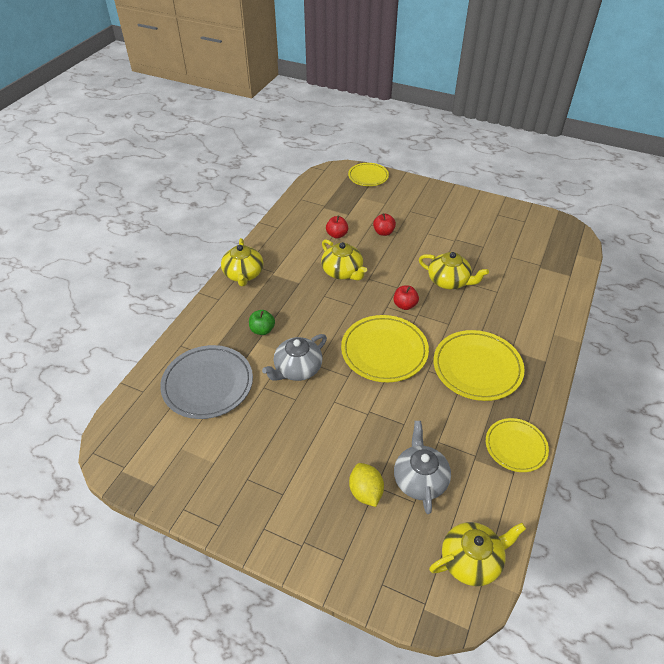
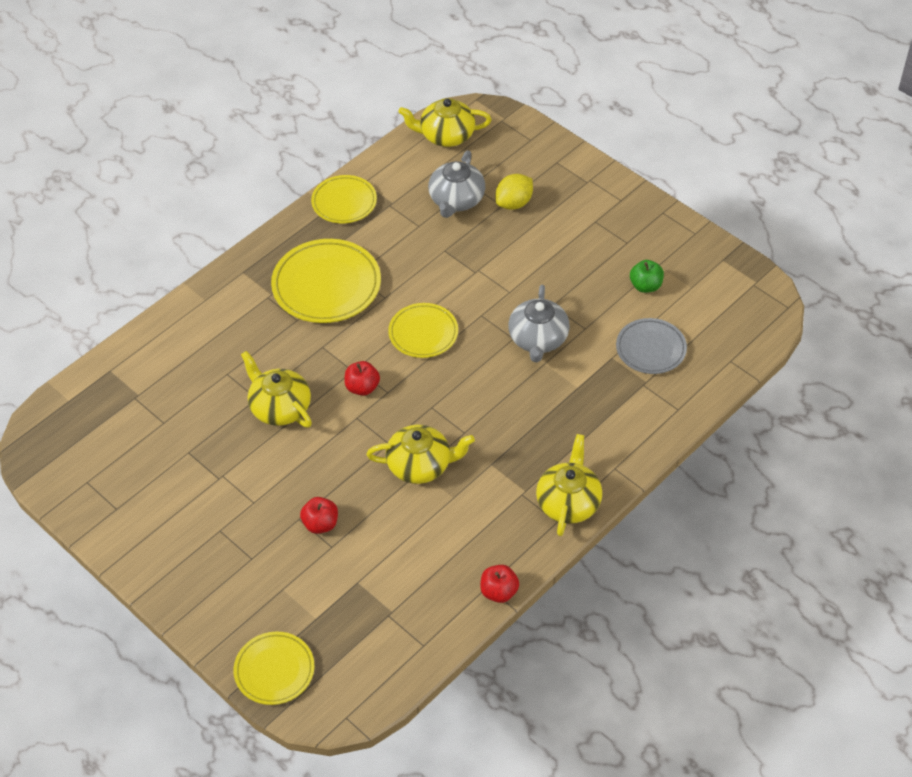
camera: 160 degrees left, 5 degrees up
grey plate [160,345,253,419] -> grey plate [616,318,687,374], size x0.62
green apple [249,310,275,335] -> green apple moved to [630,260,664,293]
grey teapot [262,334,327,381] -> grey teapot turned 120 degrees clockwise [508,285,570,362]
yellow teapot [321,239,367,281] -> yellow teapot turned 105 degrees clockwise [366,425,475,484]
red apple [326,216,348,239] -> red apple moved to [480,565,519,603]
yellow plate [341,315,429,382] -> yellow plate [388,303,458,358], size x0.62
yellow lemon [349,463,384,507] -> yellow lemon turned 45 degrees clockwise [496,174,533,210]

